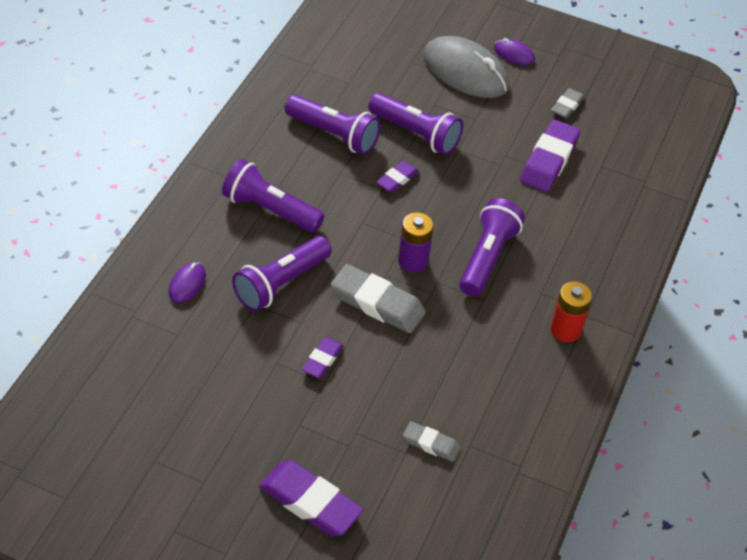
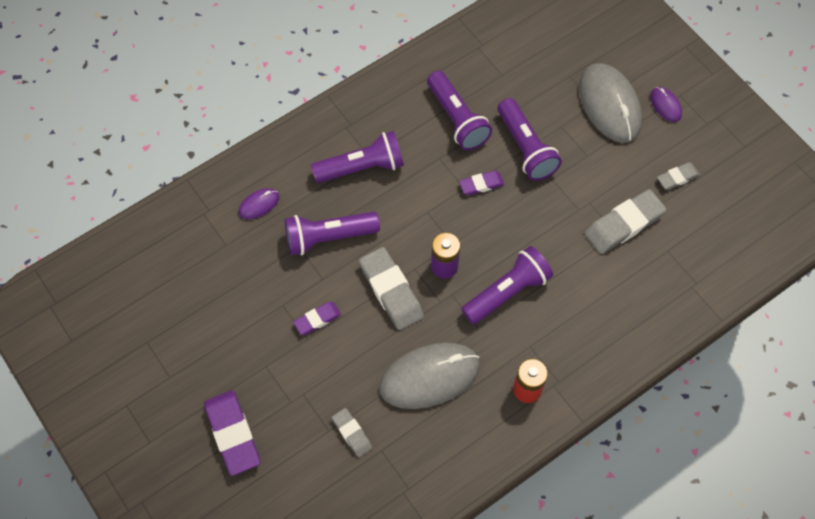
camera: 35 degrees right, 15 degrees up
purple flashlight [222,159,325,233] -> purple flashlight turned 105 degrees clockwise [311,131,404,183]
purple eraser [520,120,580,192] -> grey eraser [584,189,666,254]
none -> grey mouse [379,343,480,409]

